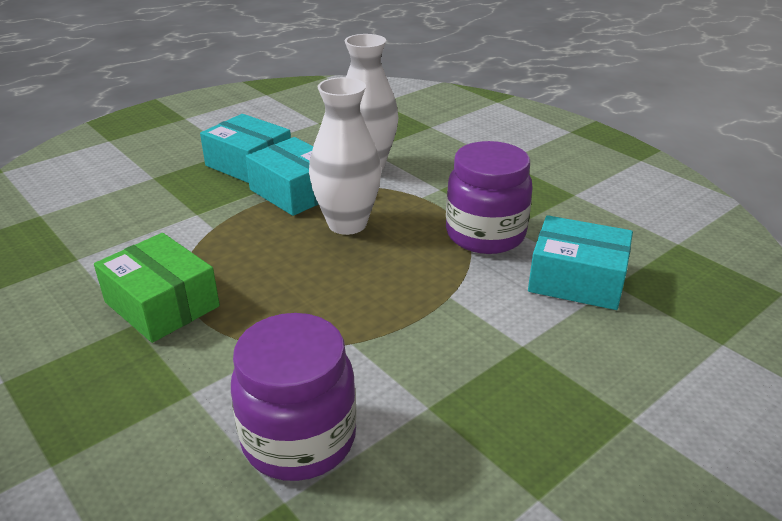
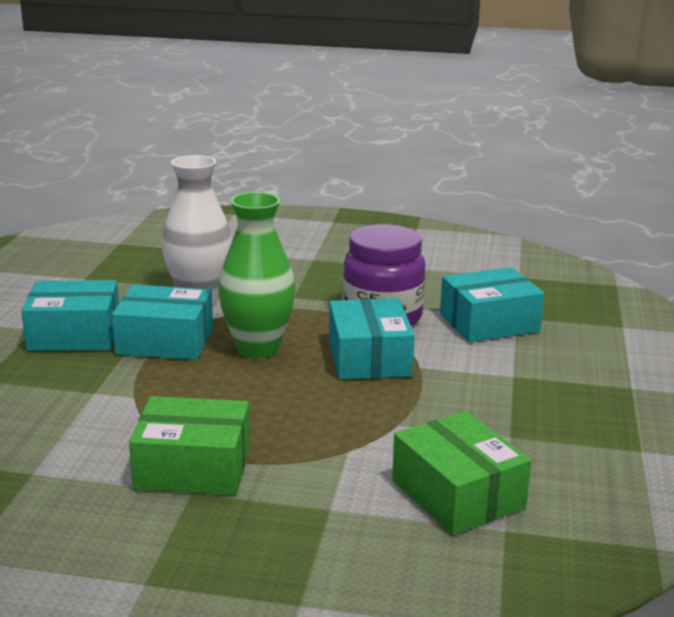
camera: 40 degrees left, 10 degrees down
purple jar [231,313,357,481] -> green box [392,411,532,535]
white vase [309,77,381,235] -> green vase [218,192,295,359]
none -> turquoise box [329,298,415,380]

